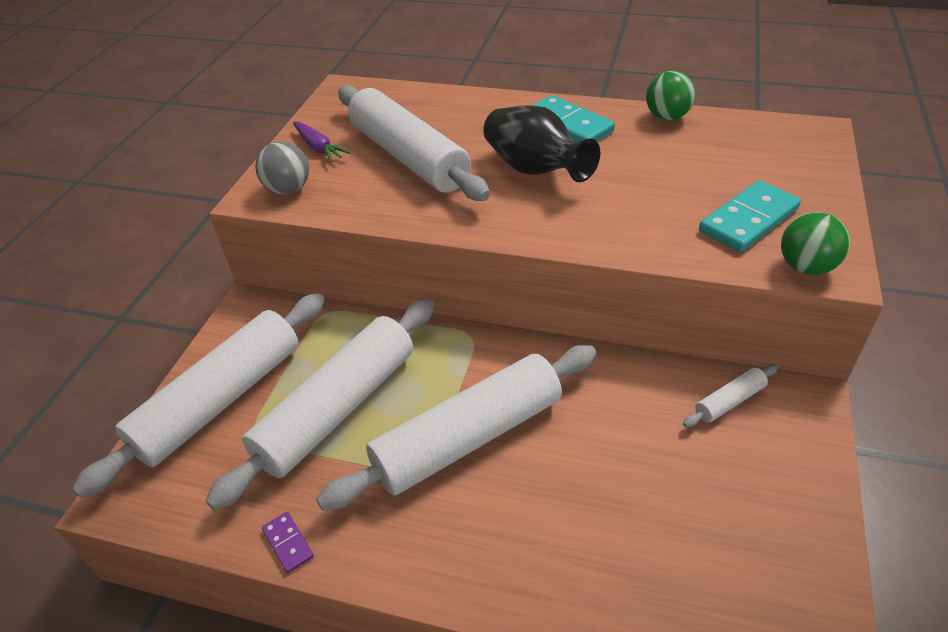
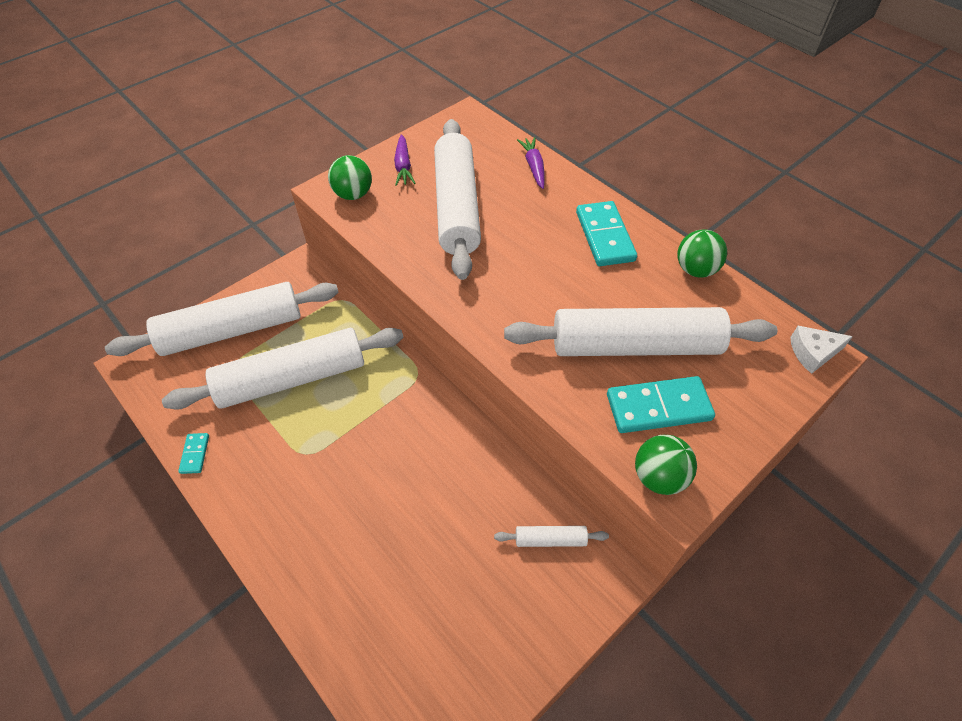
camera: 30 degrees right, 10 degrees up
grey ball [255,141,309,194] -> green ball [328,155,372,200]
purple domino [262,512,314,573] -> turquoise domino [178,433,209,474]
white rolling pin [316,345,596,511] -> white rolling pin moved to [504,307,777,356]
black vase [483,105,600,182] -> none
none -> purple carrot [517,137,545,189]
none -> white cheese [790,326,853,374]

